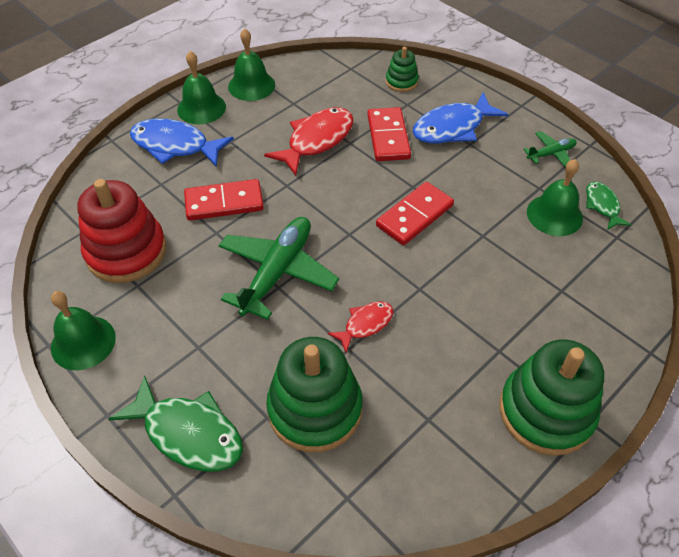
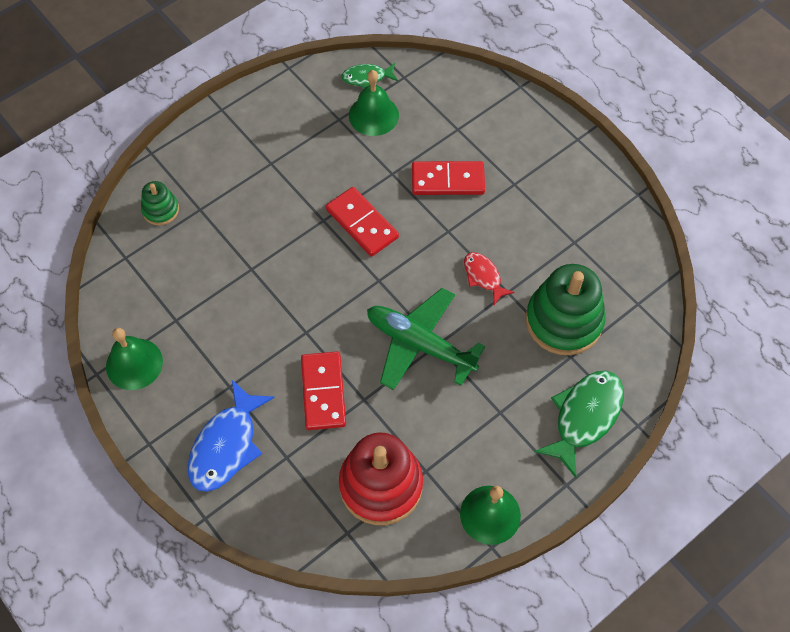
camera: 85 degrees left, 10 degrees up
green bell [177,51,226,124] -> none
red fish [264,108,354,176] -> none
red domino [367,107,411,161] -> red domino moved to [412,161,485,195]
blue fish [413,92,508,144] -> none
green stacking toy [499,340,604,456] -> none
green plane [523,131,577,168] -> none

